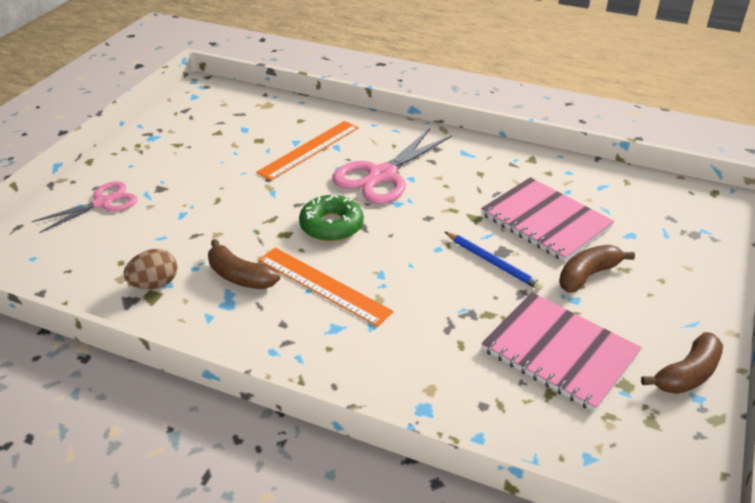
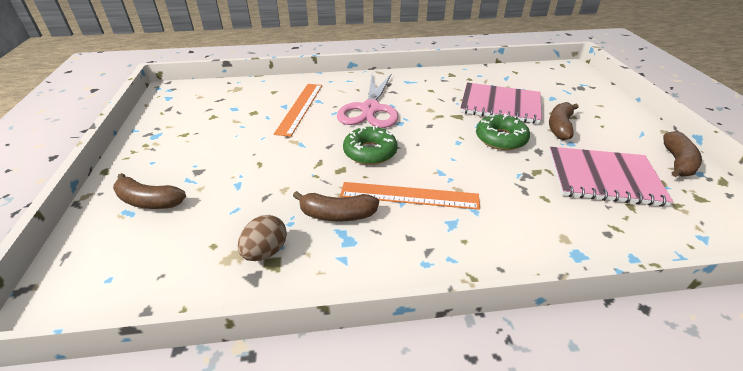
camera: 30 degrees left, 0 degrees up
pink scissors [32,181,137,233] -> brown banana [113,173,186,209]
blue pencil [445,232,543,290] -> green donut [476,114,530,150]

